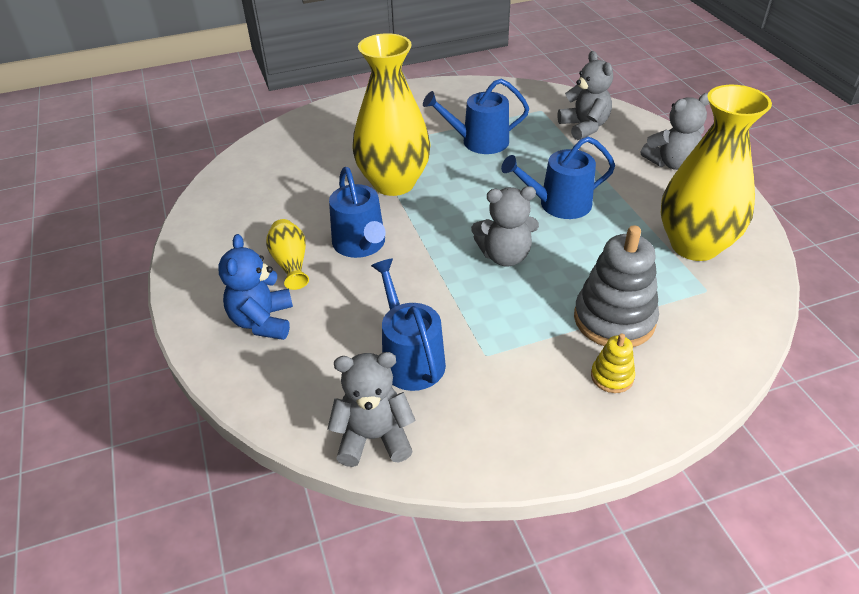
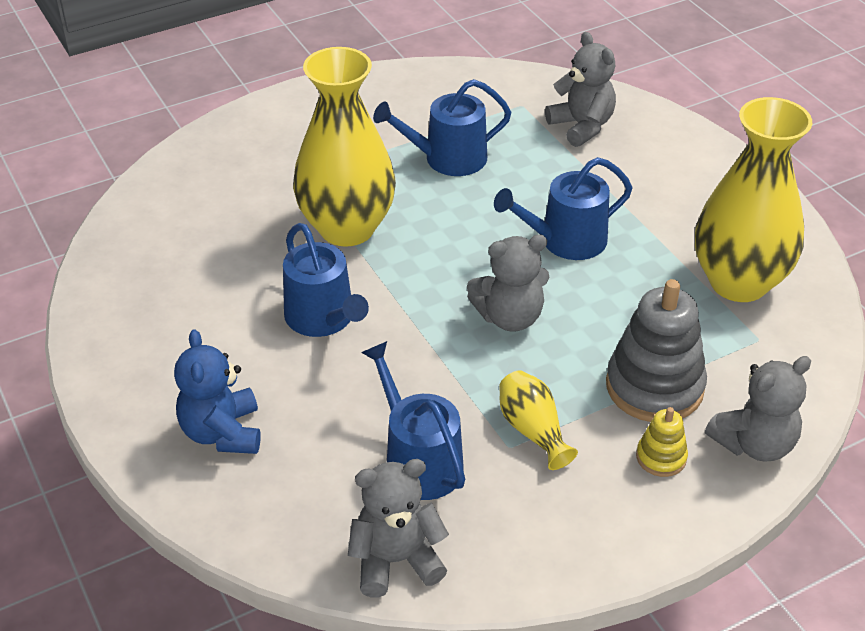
camera: 10 degrees left, 0 degrees up
yellow vase [266,219,309,290] -> yellow vase moved to [499,370,578,470]
grey teddy bear [641,93,709,170] -> grey teddy bear moved to [705,356,811,462]

